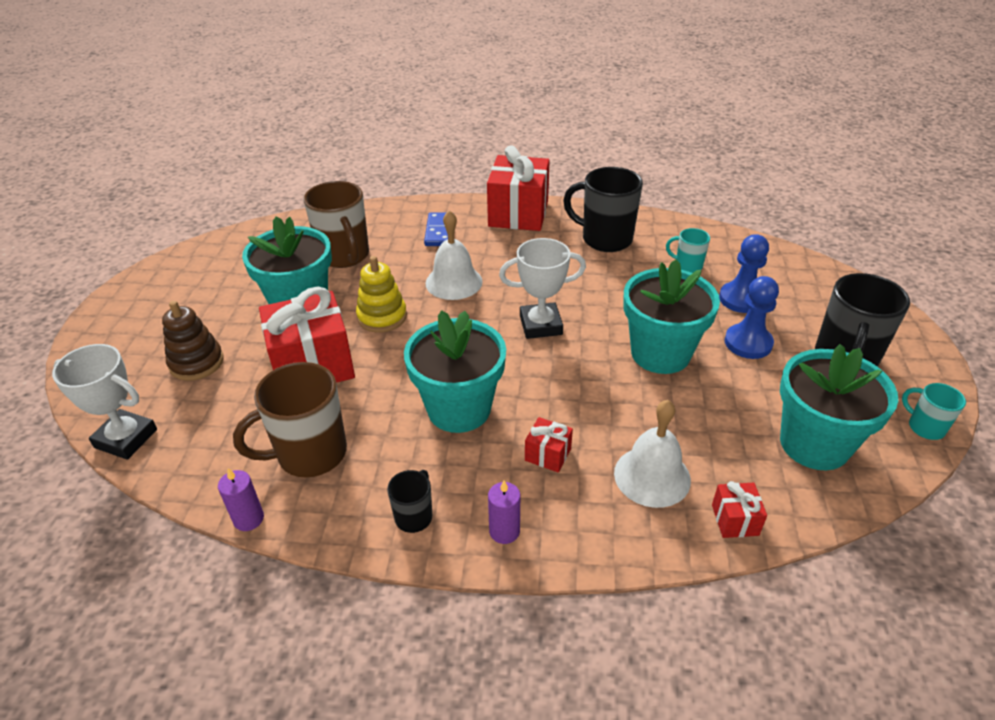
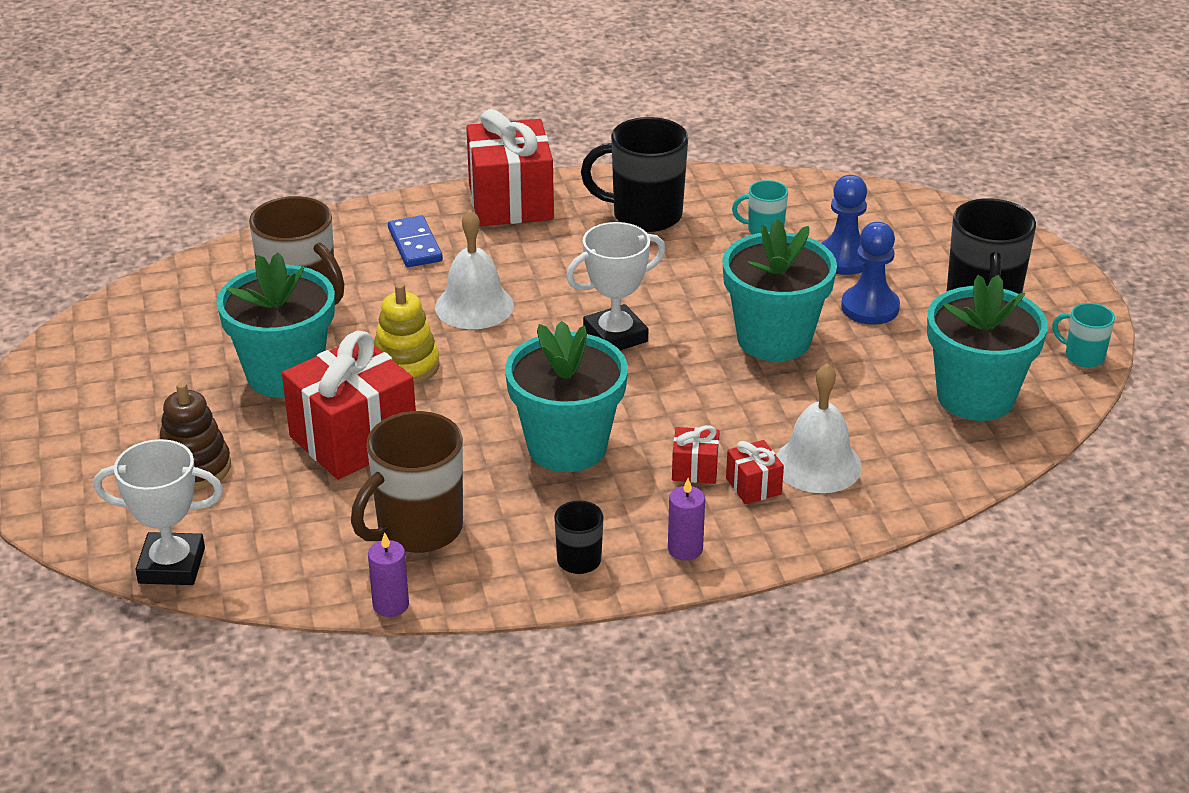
camera: 20 degrees left, 5 degrees down
red gift [712,481,767,538] -> red gift moved to [726,440,784,504]

